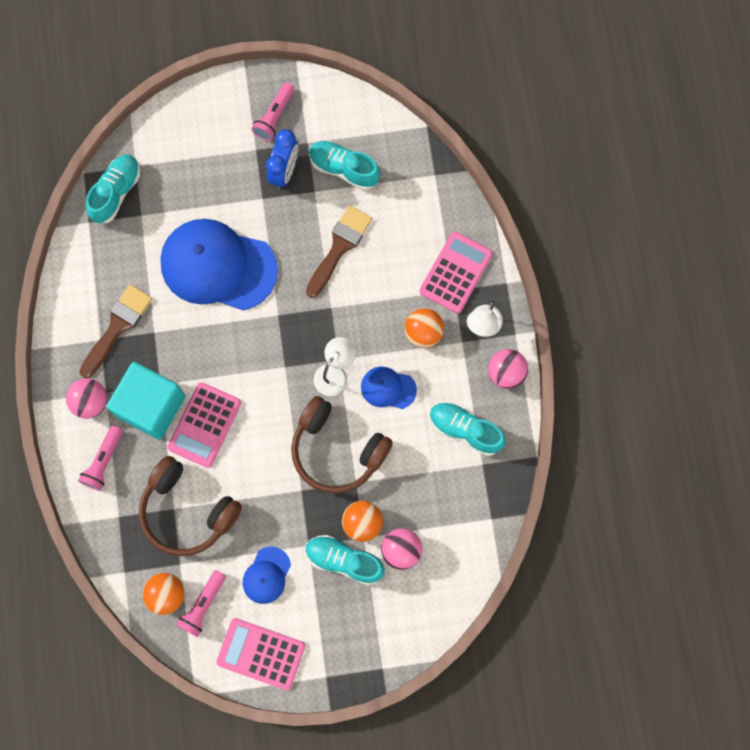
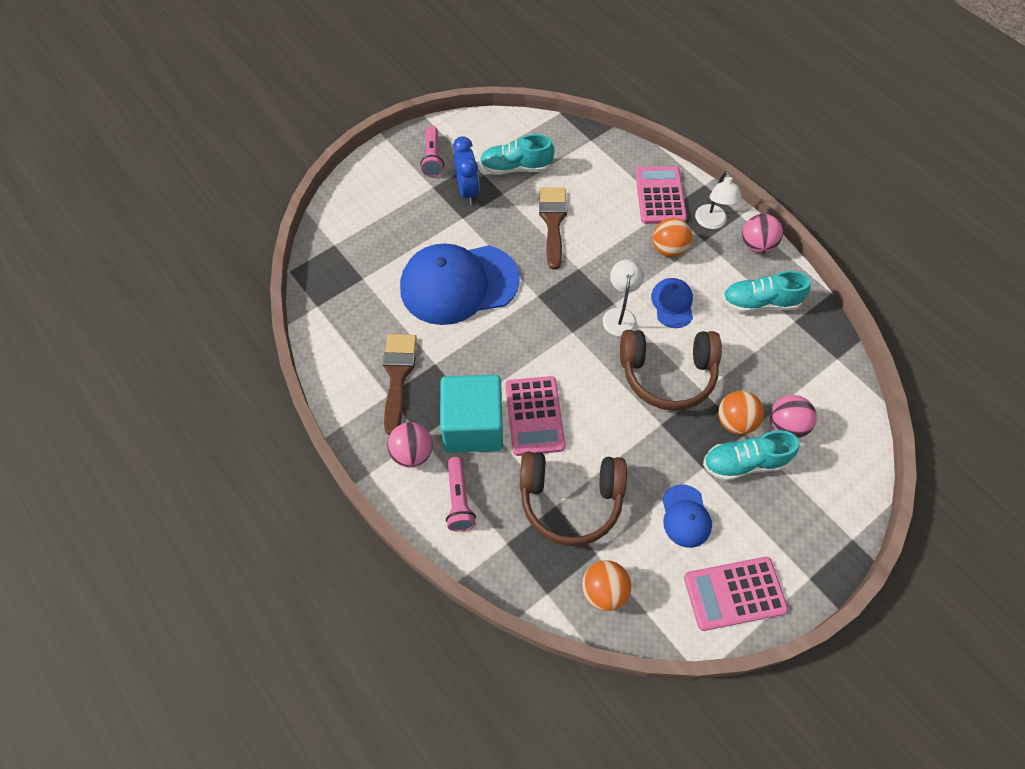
camera: 30 degrees left, 15 degrees down
turquoise shoe [86,154,140,223] -> none
pink flashlight [176,570,226,637] -> none
blue cap [361,367,417,409] -> blue cap turned 105 degrees clockwise [651,278,693,328]

